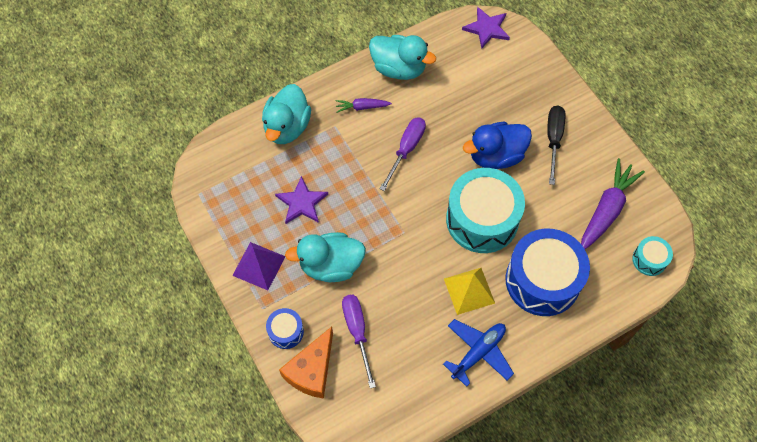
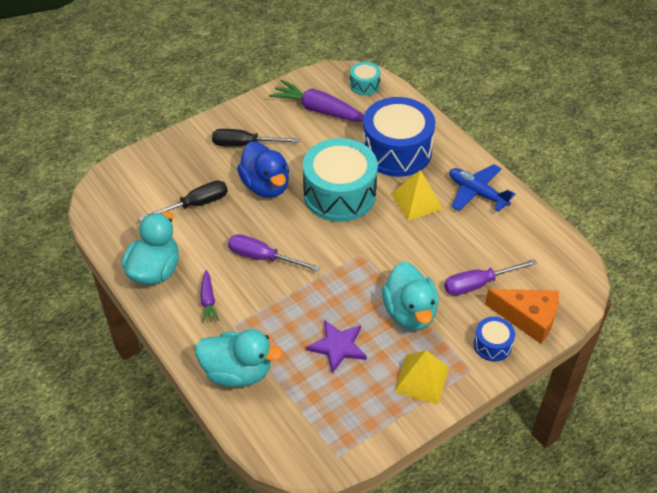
camera: 95 degrees left, 15 degrees down
purple pyramid [232,242,285,290] -> yellow pyramid [394,350,450,405]
purple star [462,7,510,49] -> none
none -> black screwdriver [139,180,228,222]

